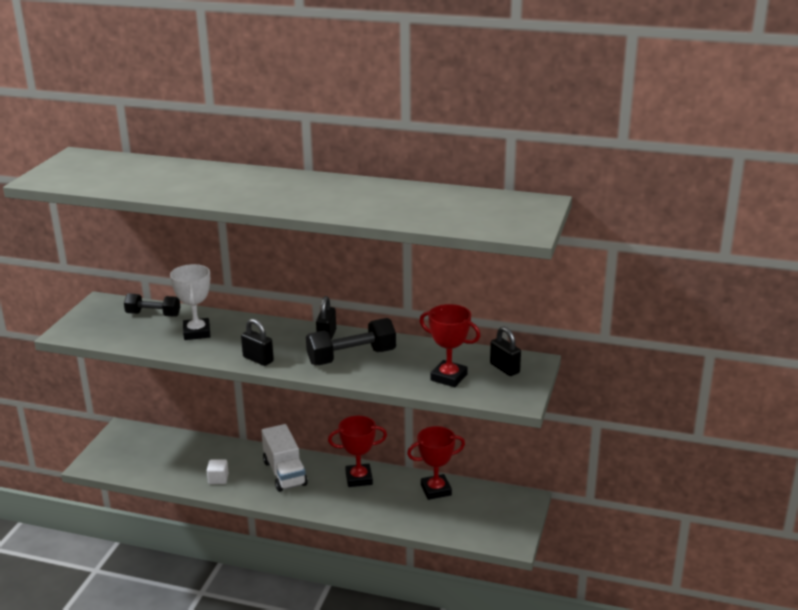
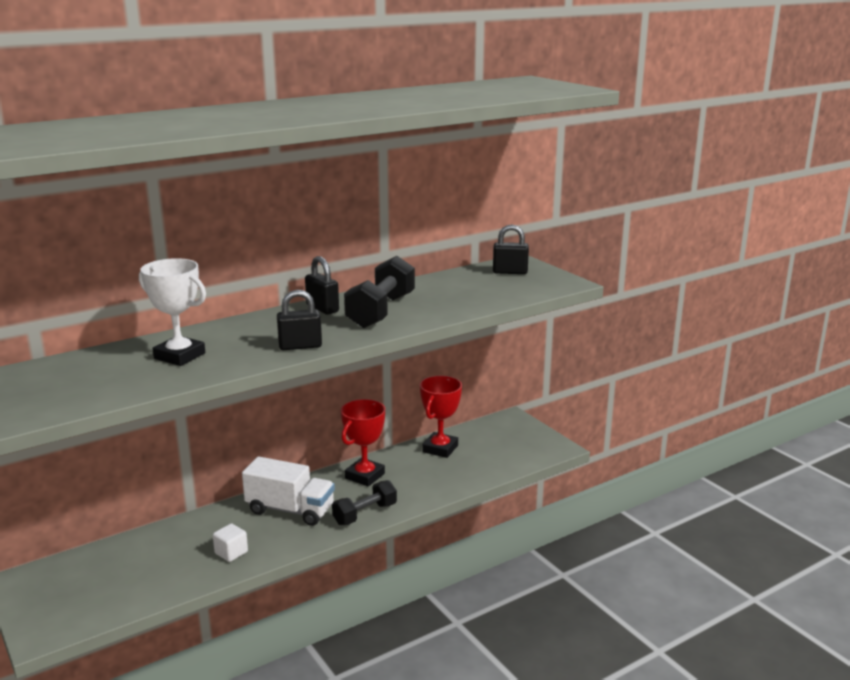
camera: 50 degrees left, 5 degrees down
black dumbbell [124,293,180,317] -> black dumbbell moved to [332,480,397,525]
red trophy [420,304,480,387] -> none

